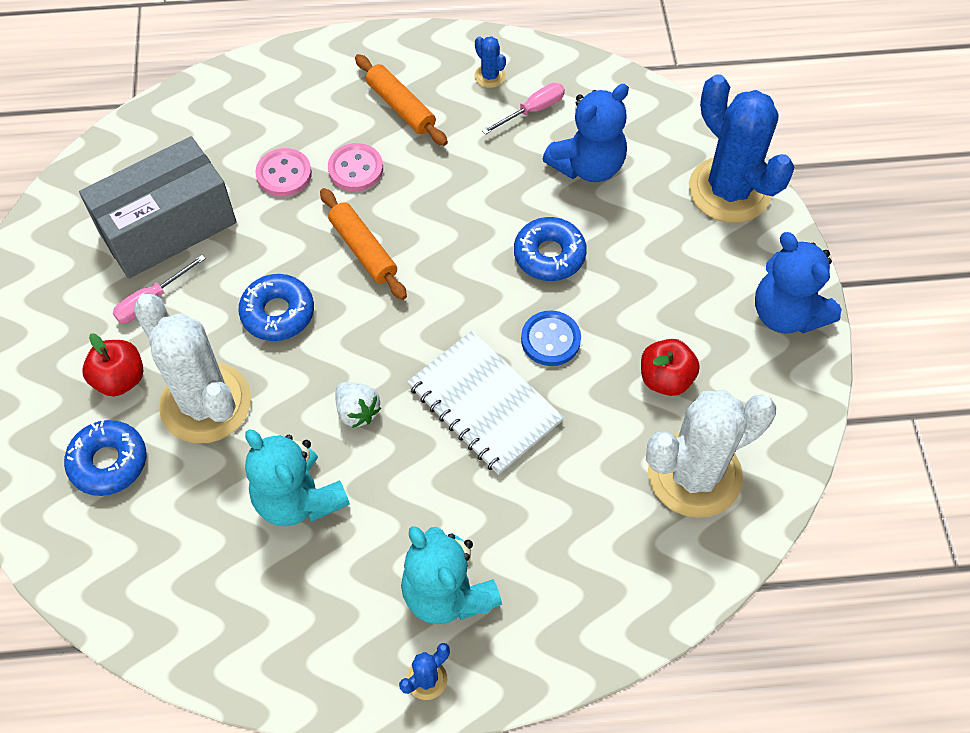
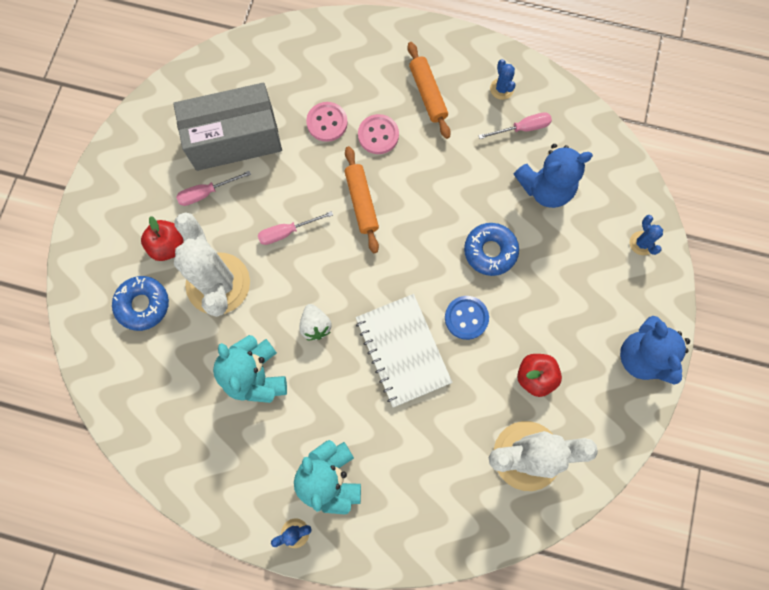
camera: 20 degrees right, 15 degrees up
blue donut [238,274,314,341] -> pink screwdriver [258,211,333,245]
blue cactus [689,74,795,223] -> blue cactus [630,215,663,255], size x0.40

